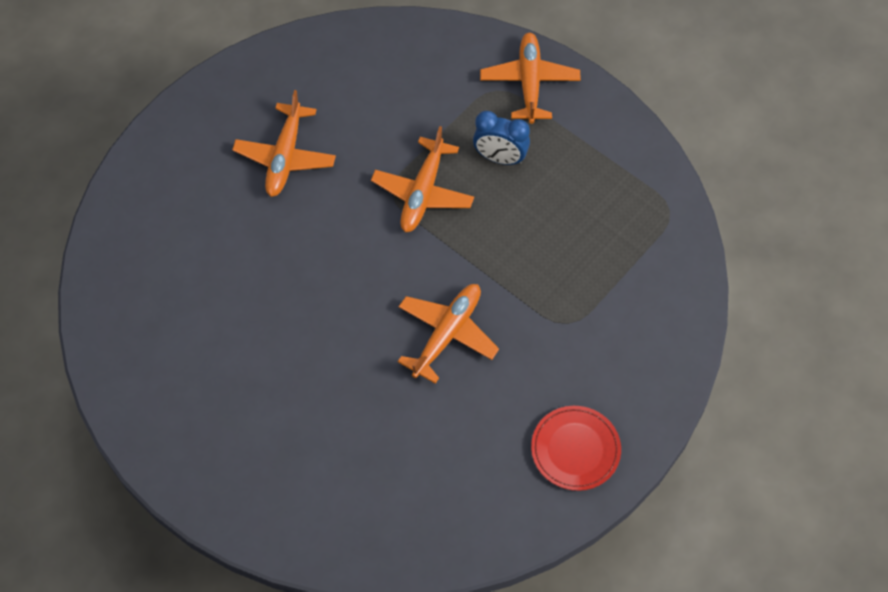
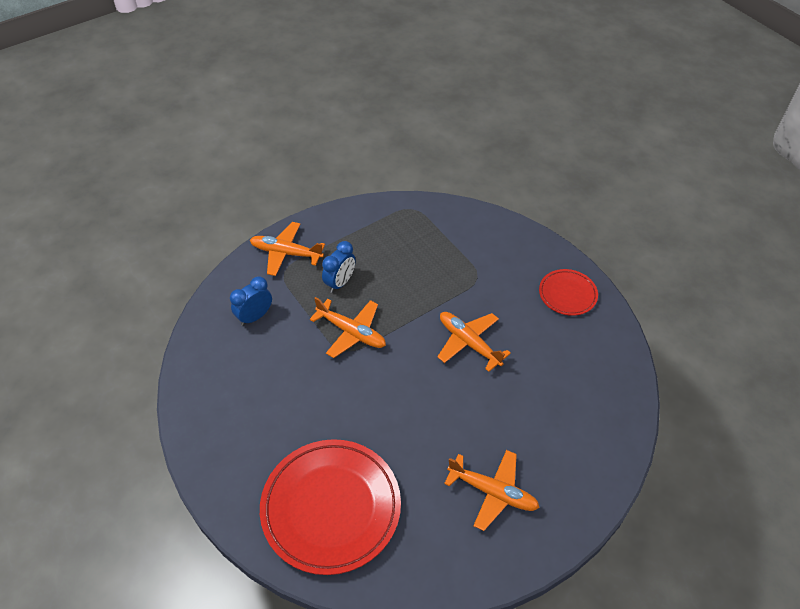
camera: 75 degrees left, 10 degrees down
orange plane [232,90,336,197] -> orange plane moved to [444,450,540,531]
none -> blue clock [230,277,272,326]
none -> red plate [260,439,401,575]

